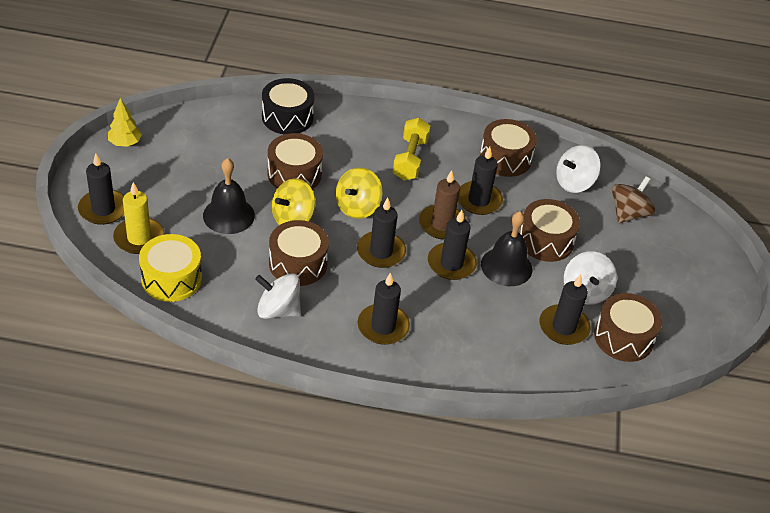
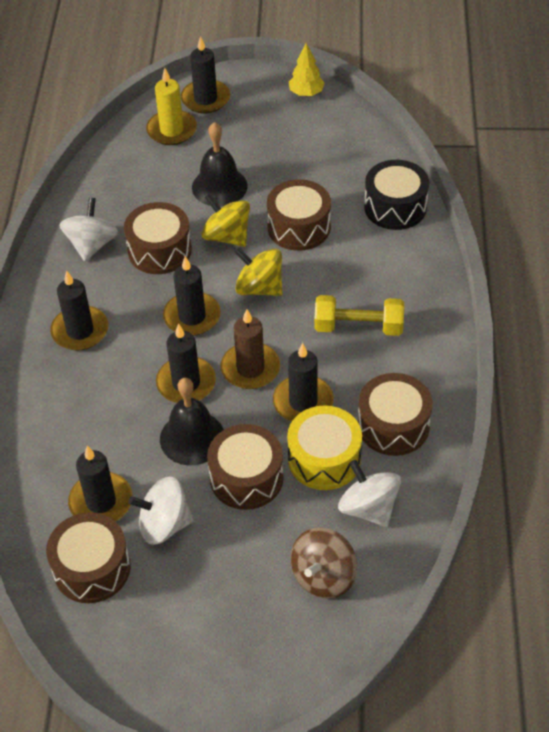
camera: 90 degrees right, 5 degrees up
yellow drum [139,234,202,302] -> yellow drum moved to [287,405,362,490]
brown spinning top [612,176,656,223] -> brown spinning top turned 90 degrees clockwise [291,527,357,599]

